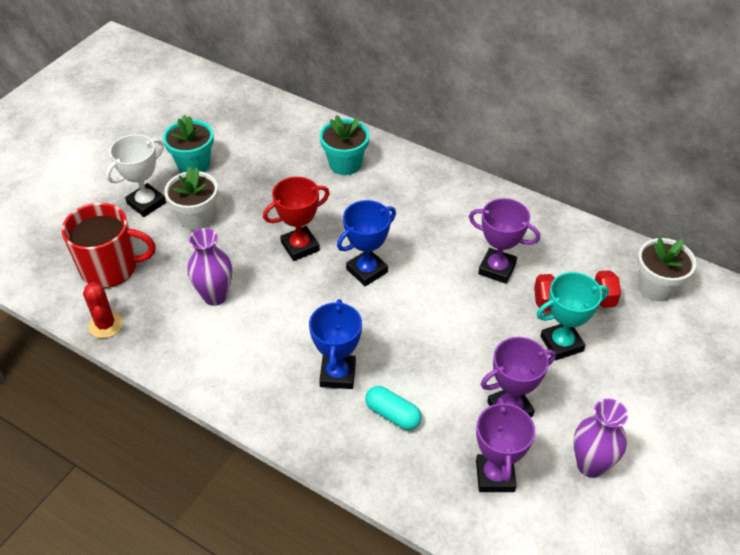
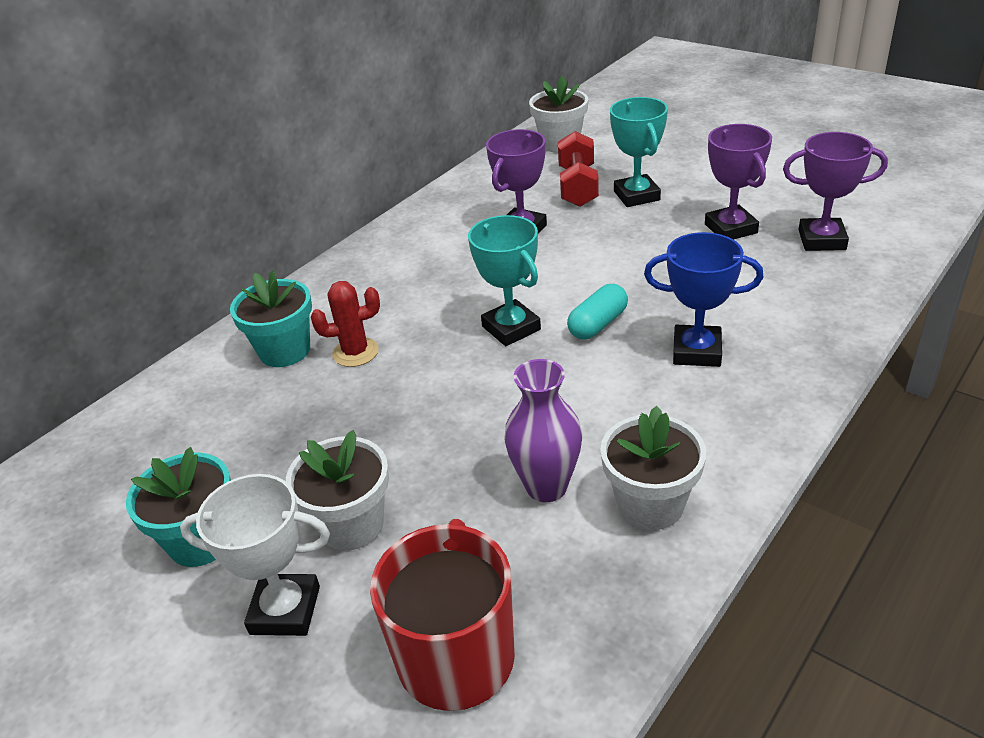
camera: 80 degrees left, 10 degrees down
red cactus [83,282,123,338] -> red cactus moved to [311,281,380,367]
white trophy [106,134,166,217] -> white trophy turned 45 degrees counterclockwise [180,474,330,636]
red trophy [263,177,330,261] -> none
blue trophy [337,200,396,286] -> turquoise trophy [468,215,541,346]
turquoise capsule [365,386,422,430] -> turquoise capsule moved to [567,284,628,340]
purple vase [573,399,628,478] -> none
none -> white flower pot [600,406,706,530]

